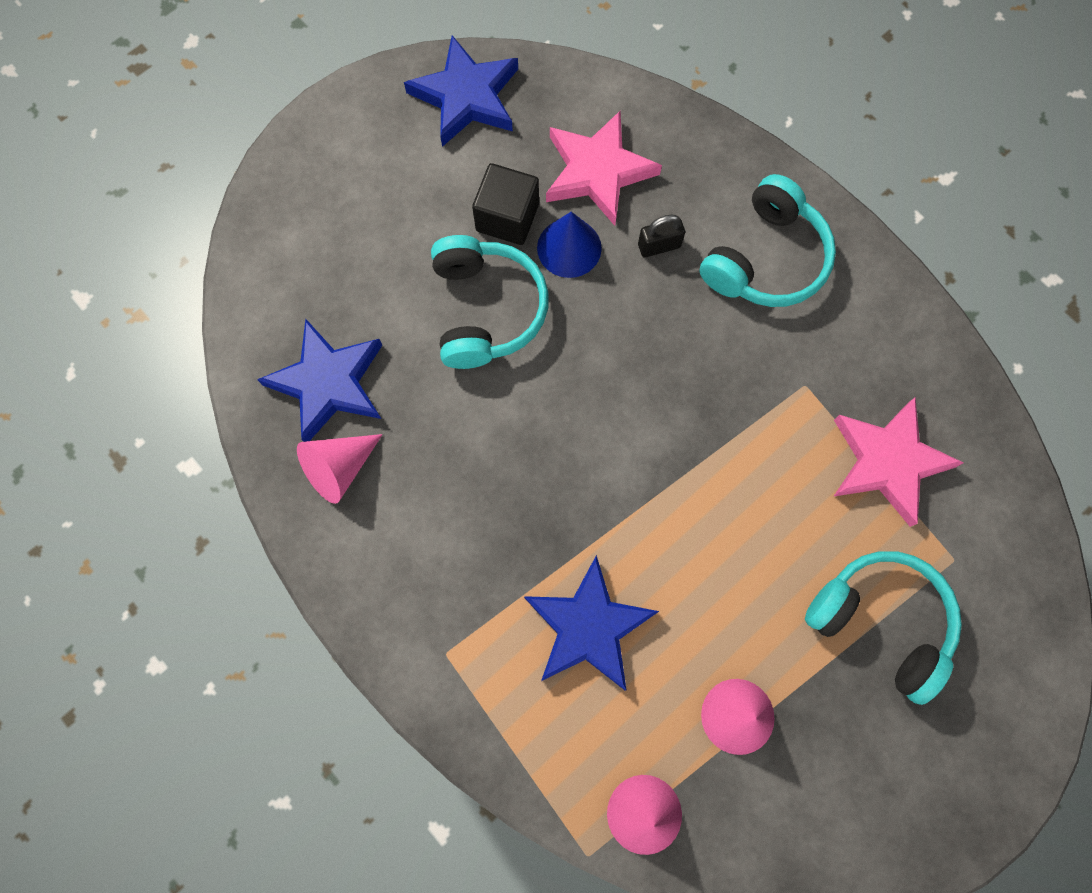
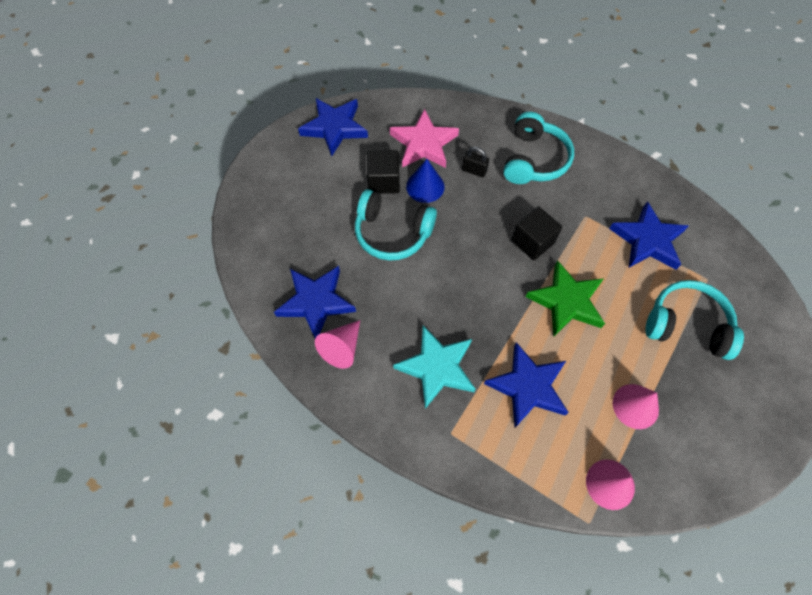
camera: 20 degrees left, 10 degrees down
turquoise headphones [431,235,549,369] -> turquoise headphones turned 135 degrees clockwise [355,189,437,261]
black padlock [638,215,685,257] -> black padlock turned 60 degrees clockwise [462,147,489,177]
pink star [833,398,963,527] -> blue star [609,201,688,270]
none -> turquoise star [393,325,476,409]
none -> black cube [511,207,562,260]
none -> green star [526,260,605,337]

